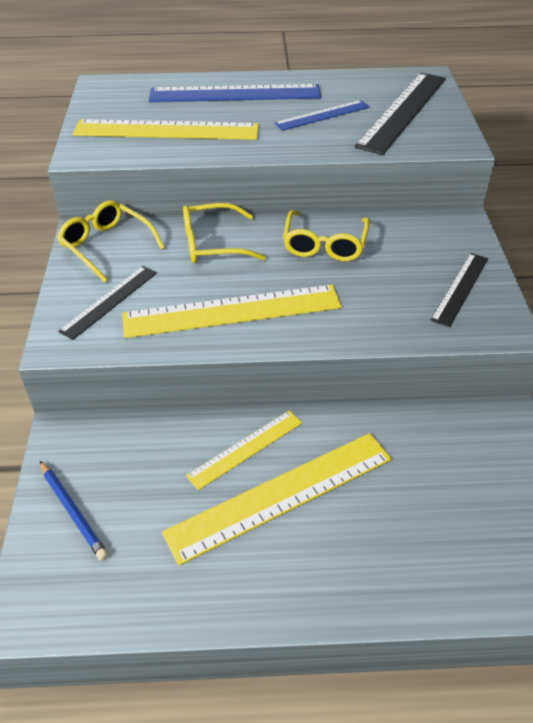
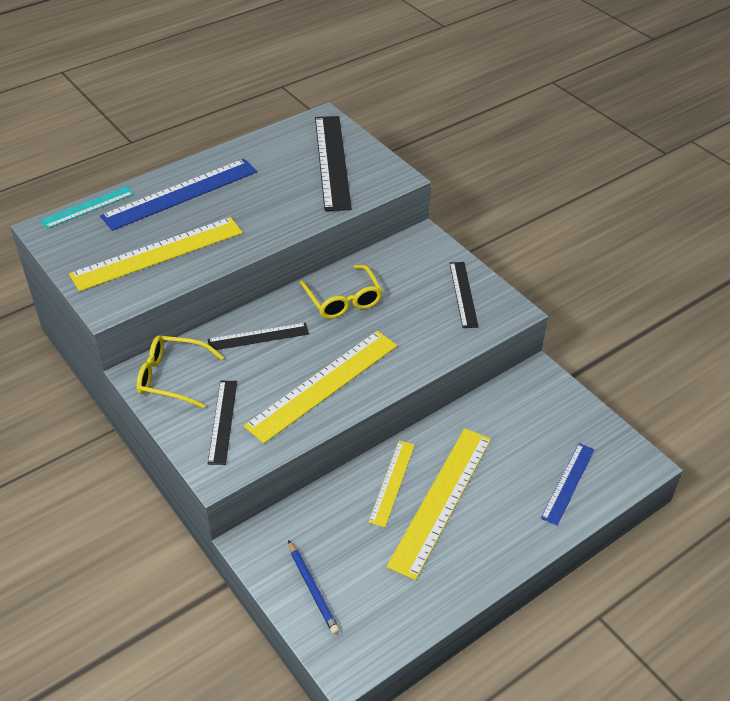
camera: 35 degrees left, 0 degrees up
blue pencil [40,461,108,561] -> blue pencil turned 45 degrees clockwise [288,540,340,635]
yellow glasses [183,203,266,263] -> black ruler [207,323,309,350]
blue ruler [274,100,370,131] -> blue ruler moved to [541,443,594,526]
none -> turquoise ruler [40,186,134,229]

